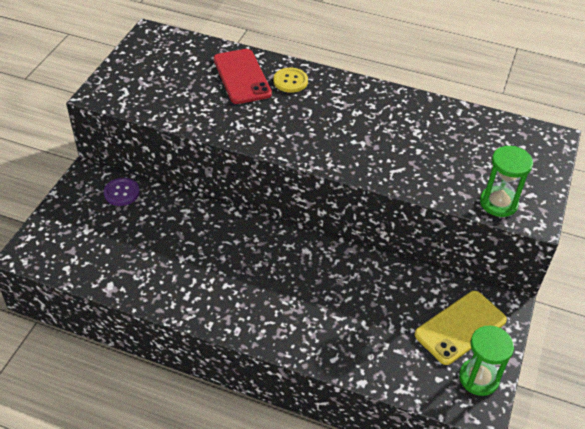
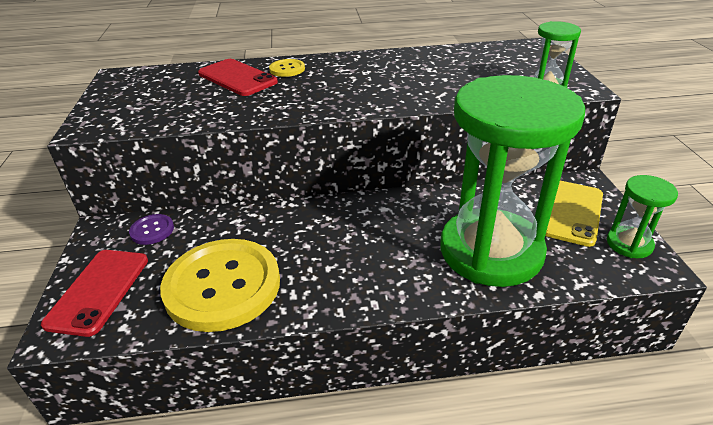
camera: 25 degrees left, 10 degrees down
none -> red phone [41,250,148,337]
none -> yellow button [160,239,280,332]
none -> green hourglass [440,75,585,287]

